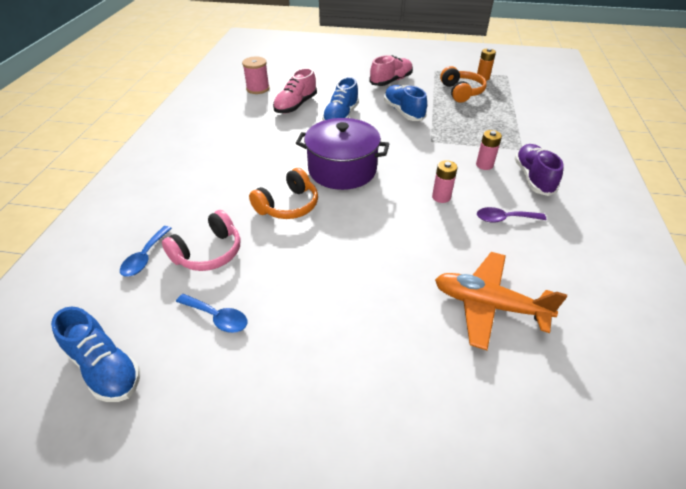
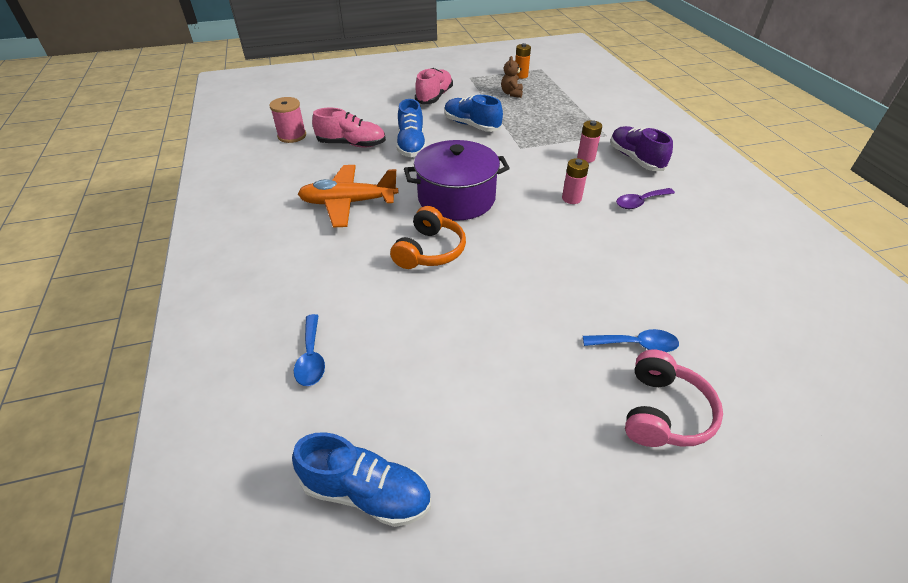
camera: 25 degrees left, 0 degrees up
pink headphones [162,210,240,271] -> pink headphones moved to [625,350,723,447]
blue spoon [176,294,247,333] -> blue spoon moved to [583,329,679,352]
pink shoe [273,68,317,113] -> pink shoe turned 90 degrees counterclockwise [312,108,386,147]
orange plane [435,252,567,350] -> orange plane moved to [298,165,398,227]
orange headphones [440,66,487,103] -> brown teddy bear [501,56,523,98]

